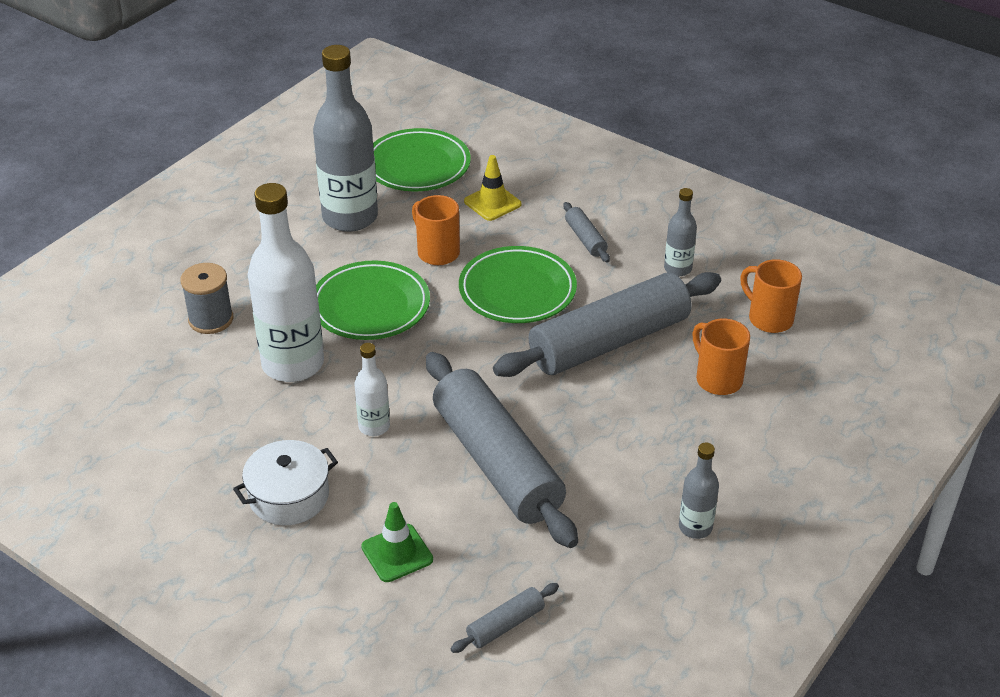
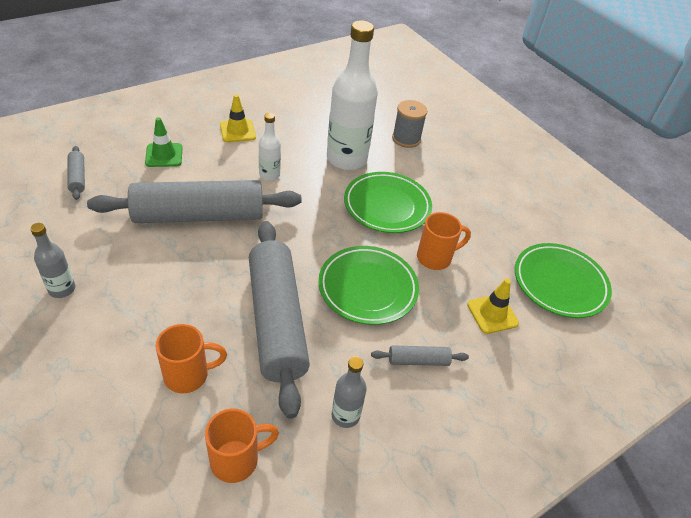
camera: 105 degrees right, 5 degrees up
white pot [233,440,338,525] -> yellow traffic cone [220,94,256,142]
grey bottle [313,45,378,232] -> none

